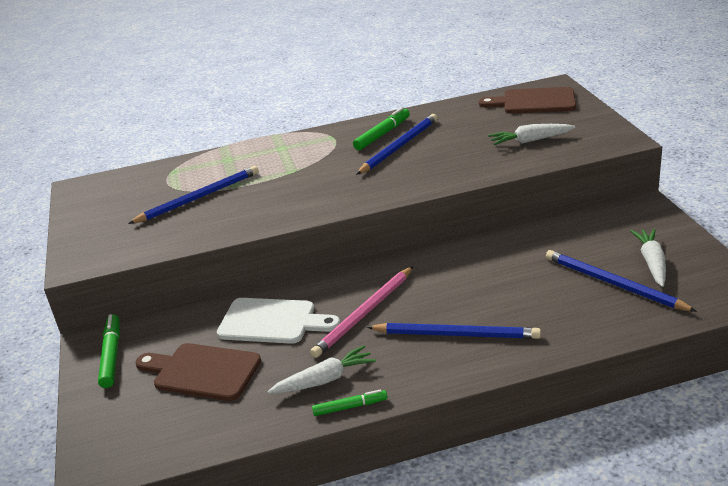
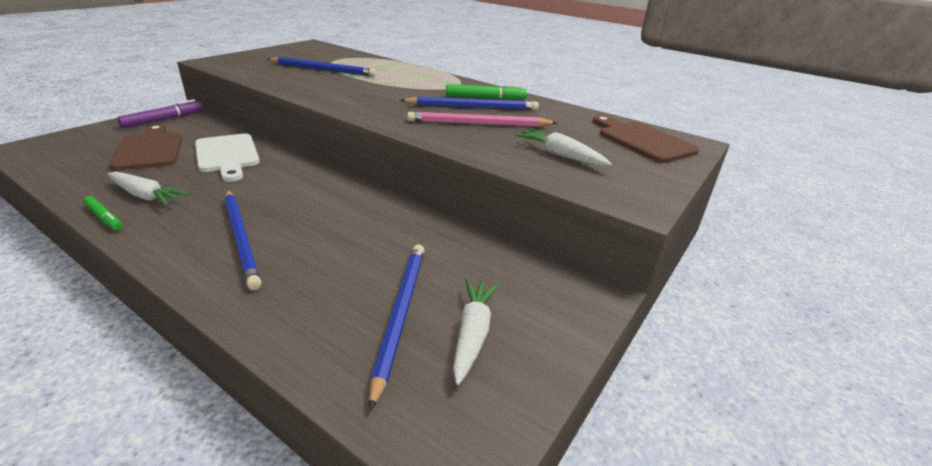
camera: 45 degrees right, 0 degrees up
green marker [98,314,120,388] -> purple marker [117,99,203,128]
pink pencil [310,266,413,358] -> pink pencil moved to [407,112,557,127]
white carrot [630,229,666,287] -> white carrot turned 45 degrees counterclockwise [453,278,499,385]

